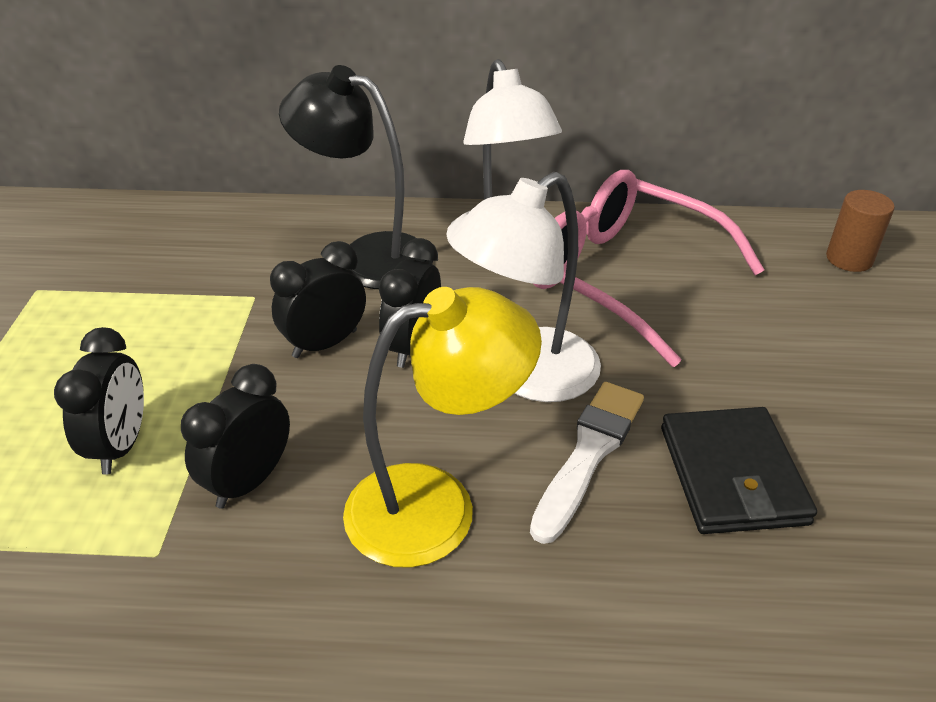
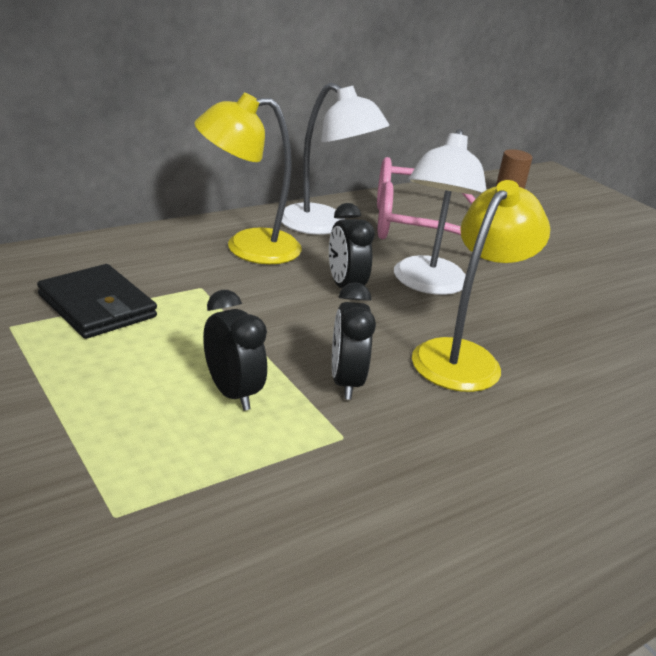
camera: 40 degrees left, 10 degrees down
black clock [270,241,366,358] -> none
black lamp [279,65,433,289] -> yellow lamp [194,93,302,264]
white brush [530,382,644,544] -> none
black wallet [661,407,817,534] -> black wallet moved to [37,264,157,339]

